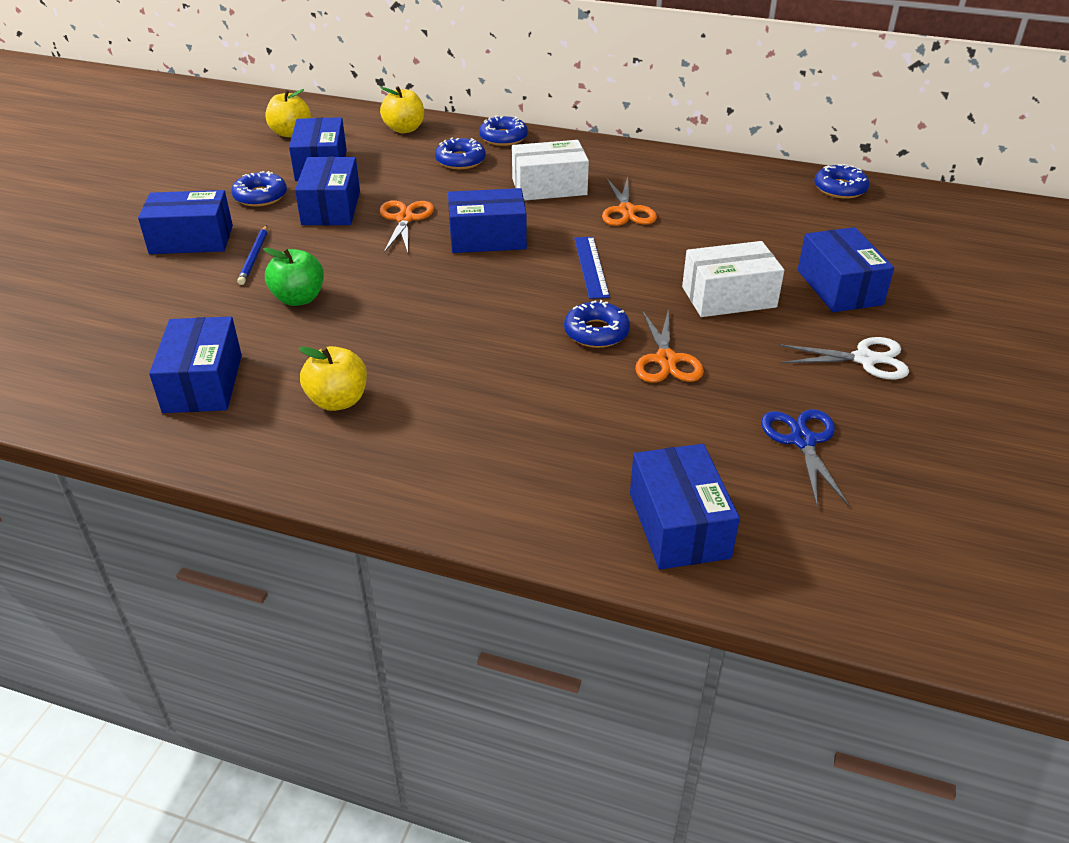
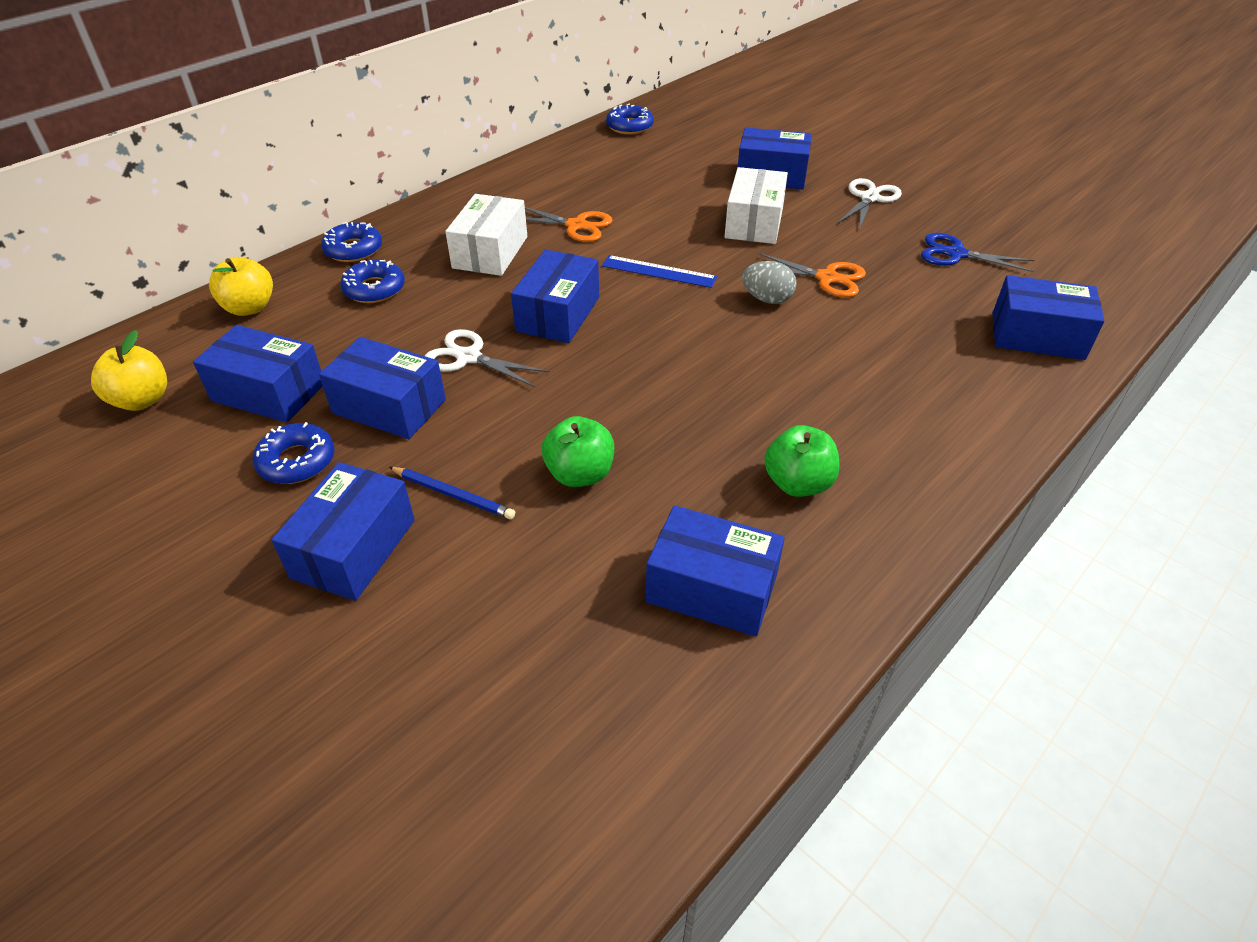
camera: 65 degrees left, 5 degrees up
yellow apple [298,346,367,411] -> green apple [764,425,839,497]
orange scissors [380,201,434,253] -> white scissors [425,329,550,387]
blue donut [564,300,630,348] -> grey egg [742,261,797,304]

